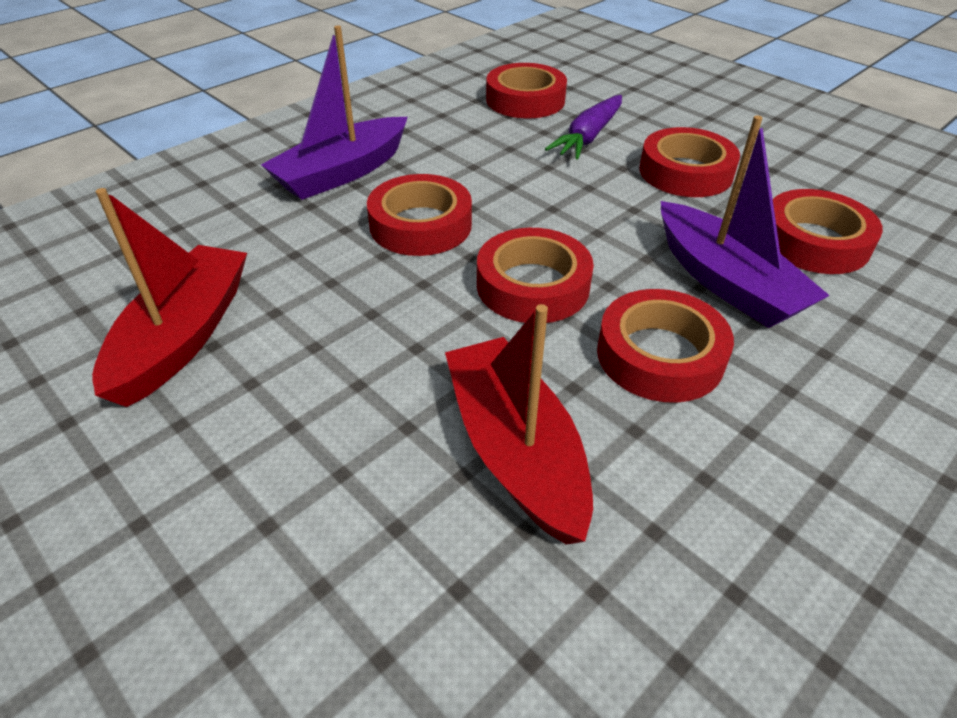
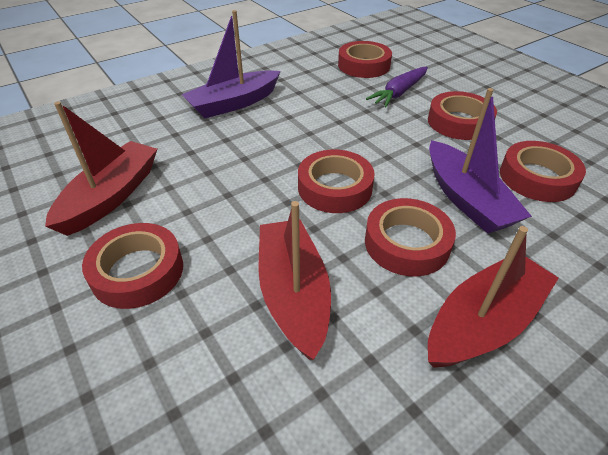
camera: 10 degrees right, 0 degrees up
red tape [367,174,472,256] -> red tape moved to [82,223,183,309]
none -> red boat [428,226,559,368]

